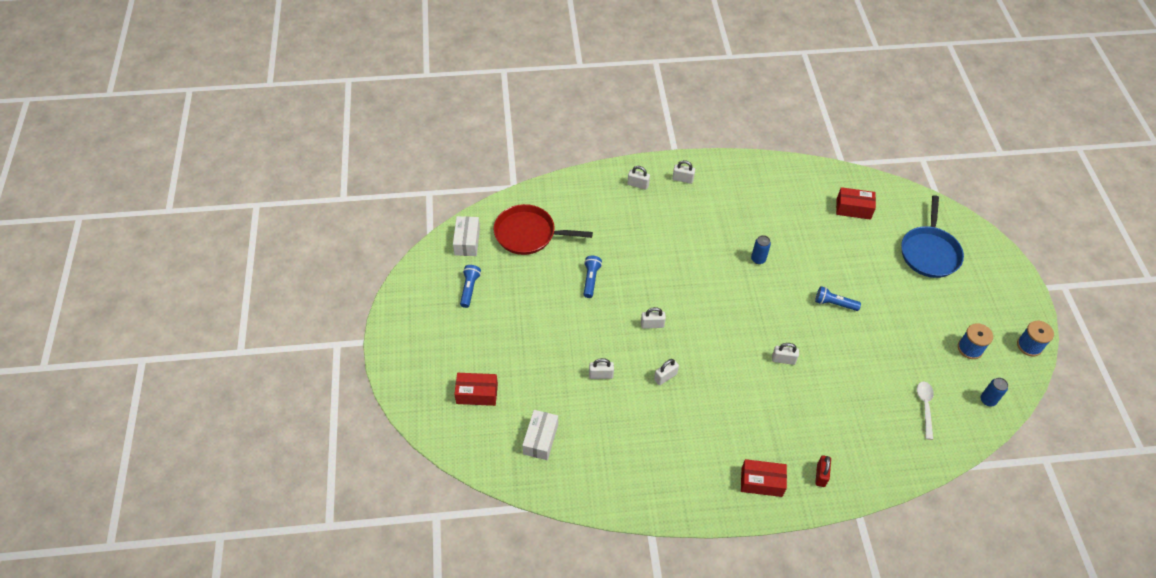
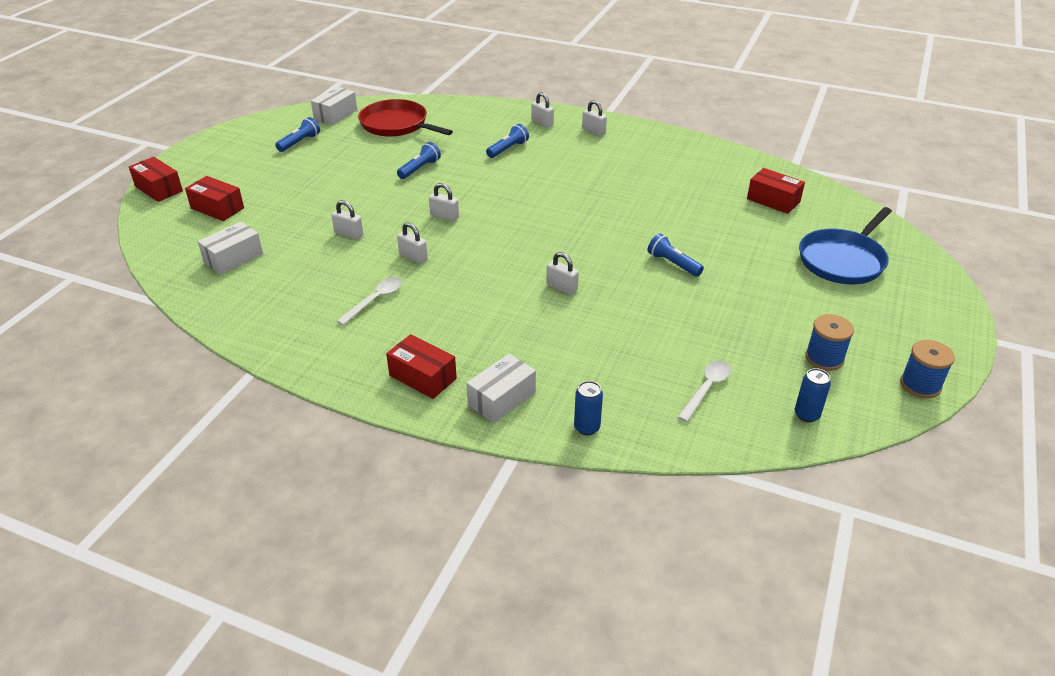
camera: 30 degrees right, 15 degrees down
white padlock [654,359,679,385] -> white padlock turned 45 degrees clockwise [397,222,428,264]
blue can [751,235,771,264] -> blue can moved to [574,381,603,435]
red padlock [815,455,831,487] -> white box [466,354,536,423]
none -> red box [129,157,183,202]
none -> white spoon [337,277,402,325]
none -> blue flashlight [486,124,529,158]

